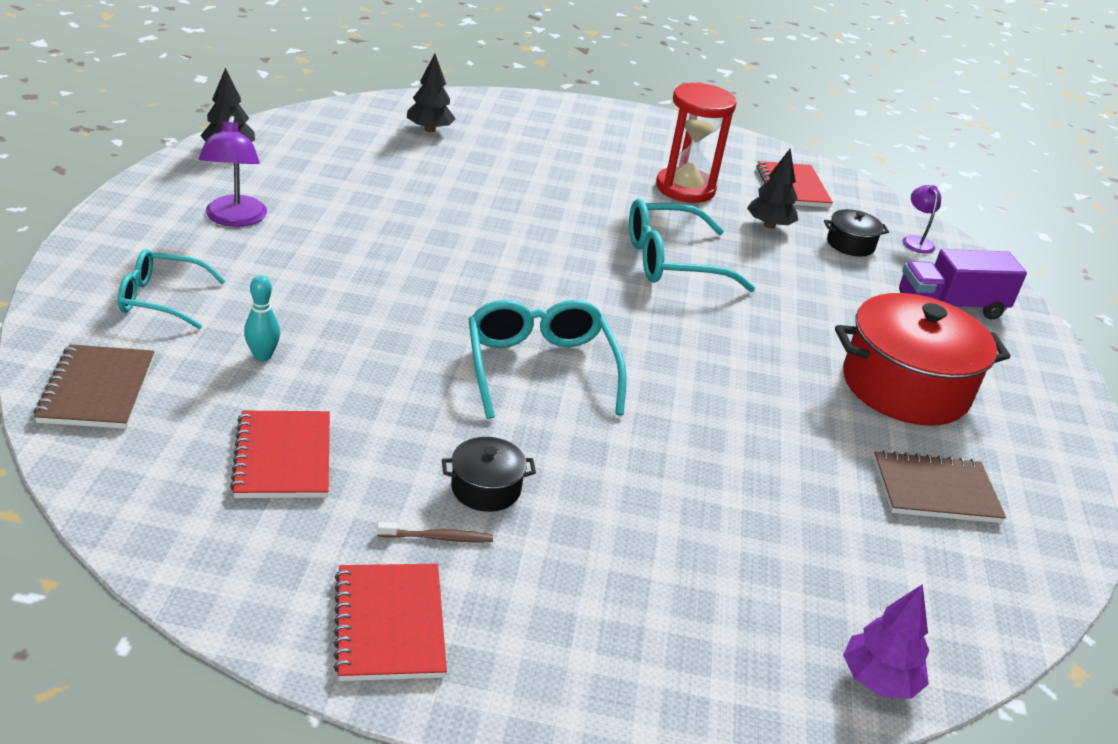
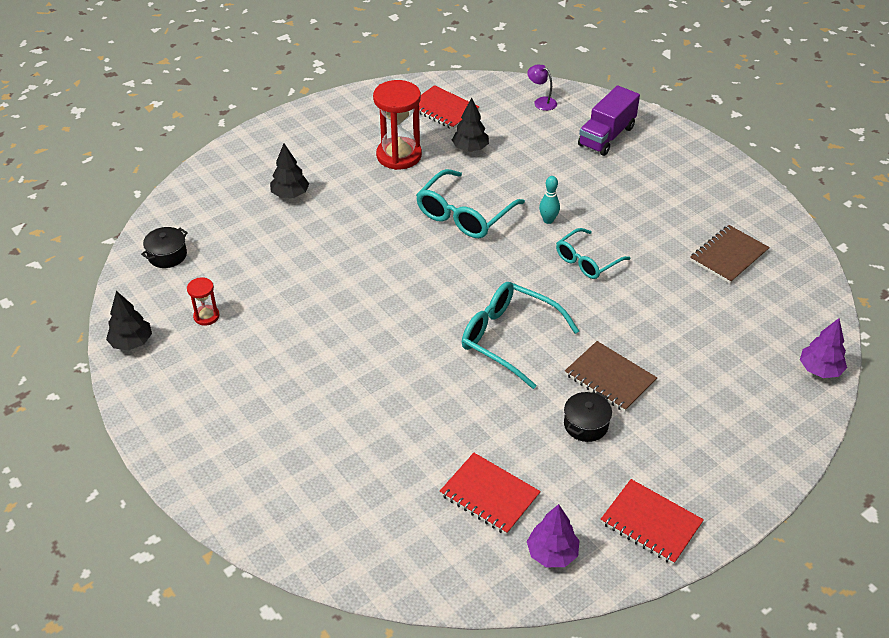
camera: 40 degrees left, 10 degrees up
brown notebook [34,344,155,429] -> brown notebook moved to [565,341,657,412]
turquoise glasses [118,249,226,329] -> turquoise glasses moved to [556,228,630,279]
purple lamp [198,116,267,227] -> none
turquoise bowling pin [244,275,280,361] -> turquoise bowling pin moved to [539,176,560,224]
brown toothbrush [377,522,493,542] -> none
black tree [407,54,456,132] -> black tree moved to [270,144,309,198]
black pot [824,209,889,256] -> black pot moved to [141,227,188,268]
red pot [835,293,1011,426] -> none
none -> red hourglass [187,277,219,326]
none -> purple tree [527,504,580,567]

